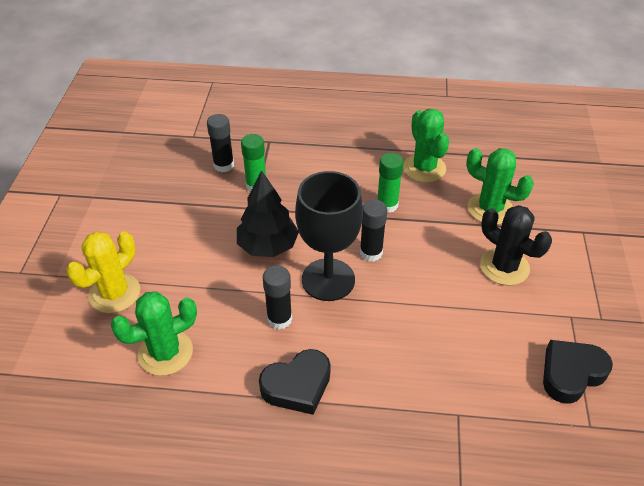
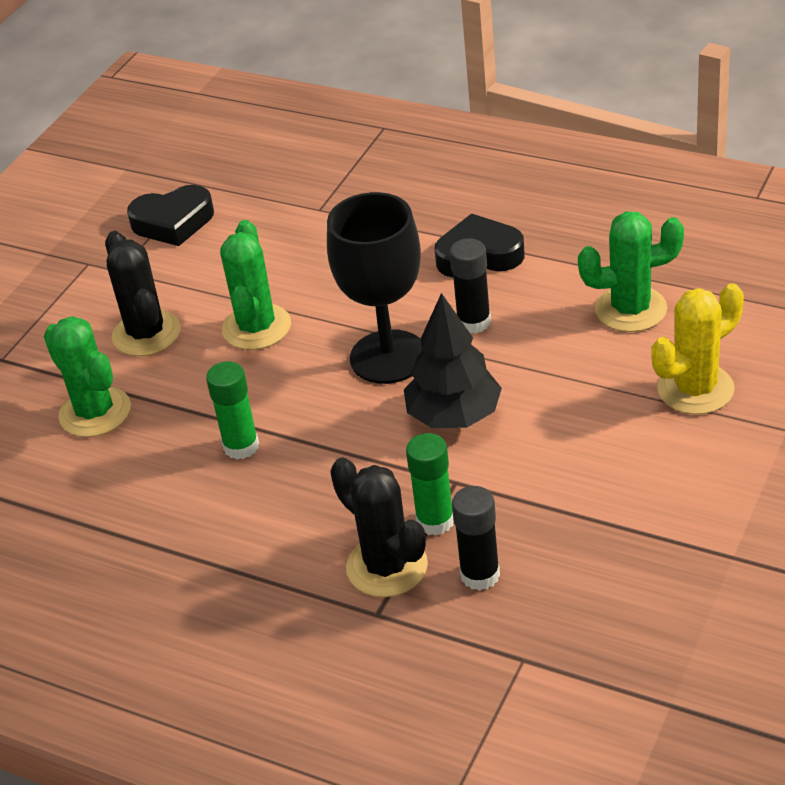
camera: 155 degrees left, 5 degrees down
black glue stick [360,200,387,261] -> none
green cactus [403,109,449,182] -> green cactus moved to [220,220,291,350]
none -> black cactus [330,457,428,597]

